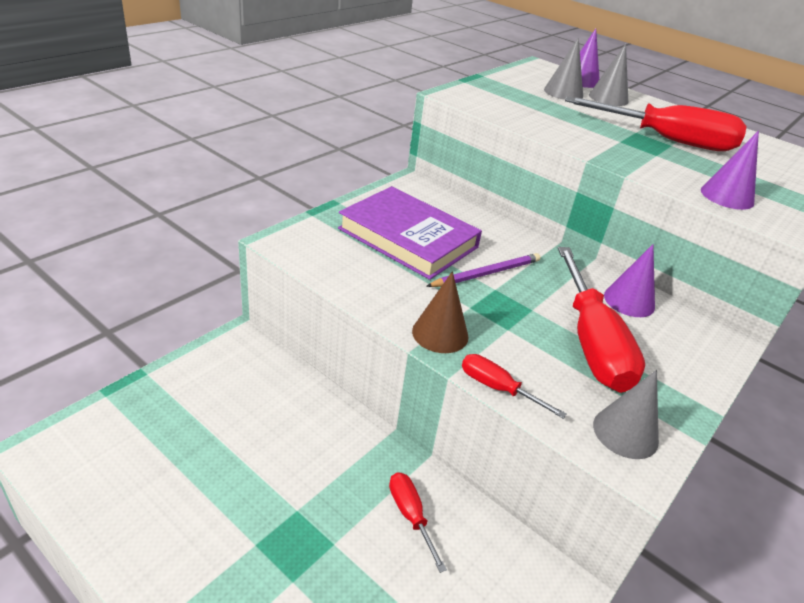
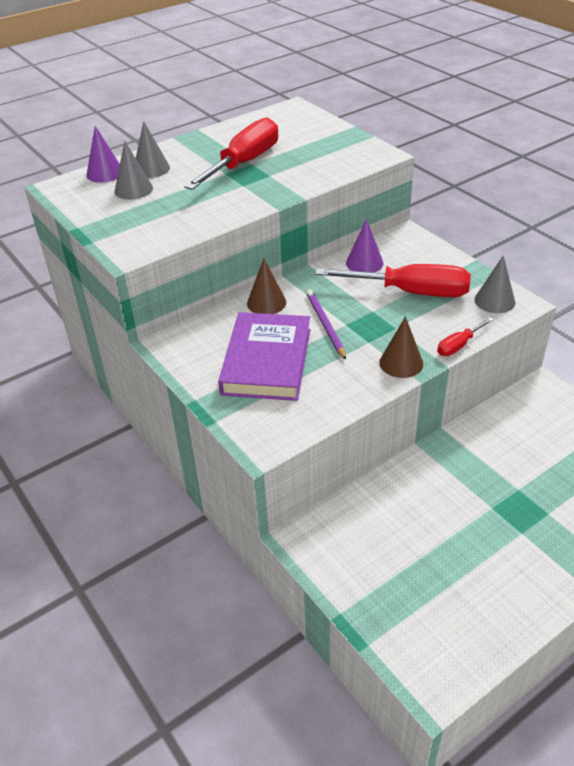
camera: 70 degrees left, 5 degrees up
purple book [338,186,482,280] -> purple book turned 45 degrees counterclockwise [218,312,310,401]
red screwdriver [389,472,447,573] -> none
purple cone [701,130,759,210] -> none
none -> brown cone [247,258,286,314]

